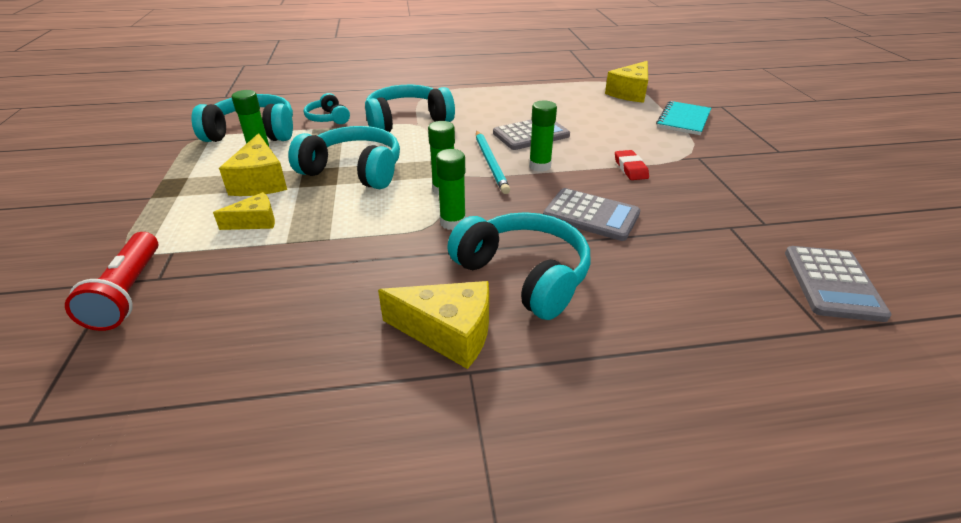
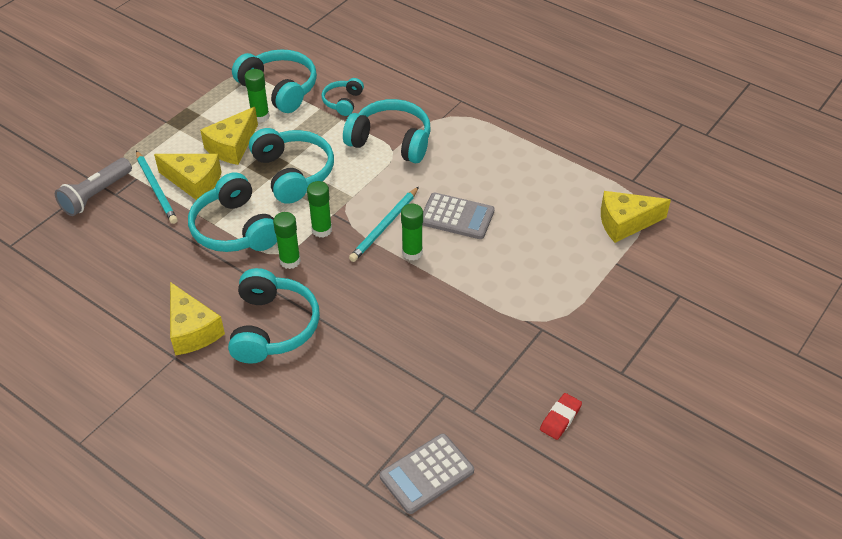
camera: 45 degrees right, 10 degrees up
red flashlight [65,232,158,331] -> grey flashlight [55,158,132,216]
yellow cheese [213,192,275,230] -> yellow cheese [154,154,221,200], size x1.62
grey calculator [543,188,640,241] -> none
red eraser [615,150,649,180] -> red eraser moved to [540,393,582,440]
turquoise notebook [656,101,711,135] -> none
none -> turquoise pencil [136,151,178,224]
none -> turquoise headphones [188,172,277,252]

